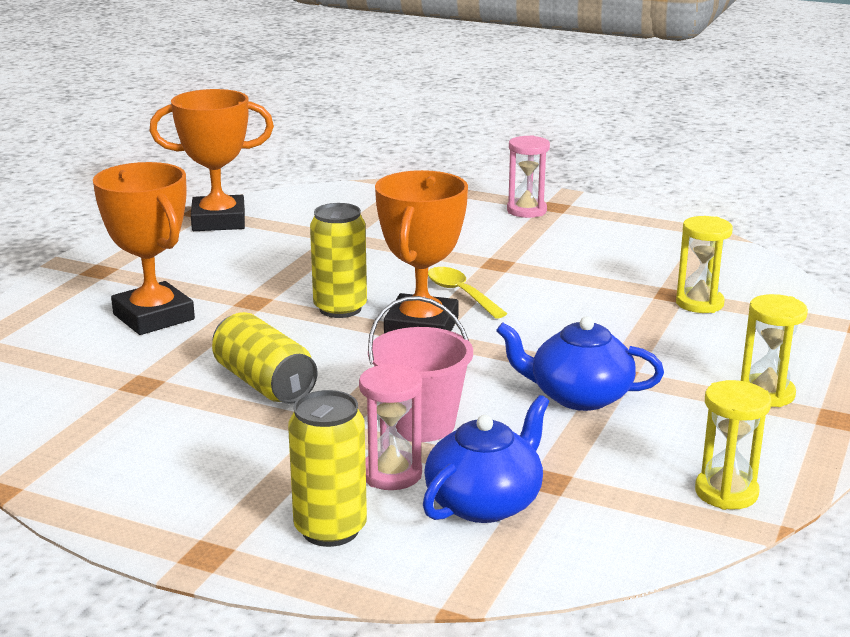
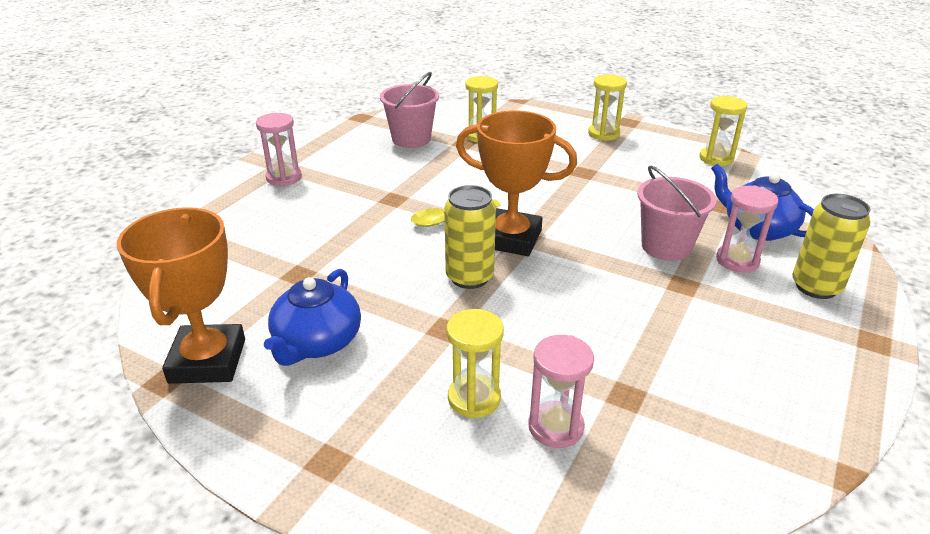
camera: 85 degrees left, 10 degrees up
orange trophy [93,162,195,335] -> yellow hourglass [447,309,504,418]
yellow can [212,312,318,404] -> none
blue teapot [496,317,664,411] -> blue teapot moved to [264,269,361,366]
none -> pink bucket [380,72,439,148]
none -> pink hourglass [528,335,594,448]

